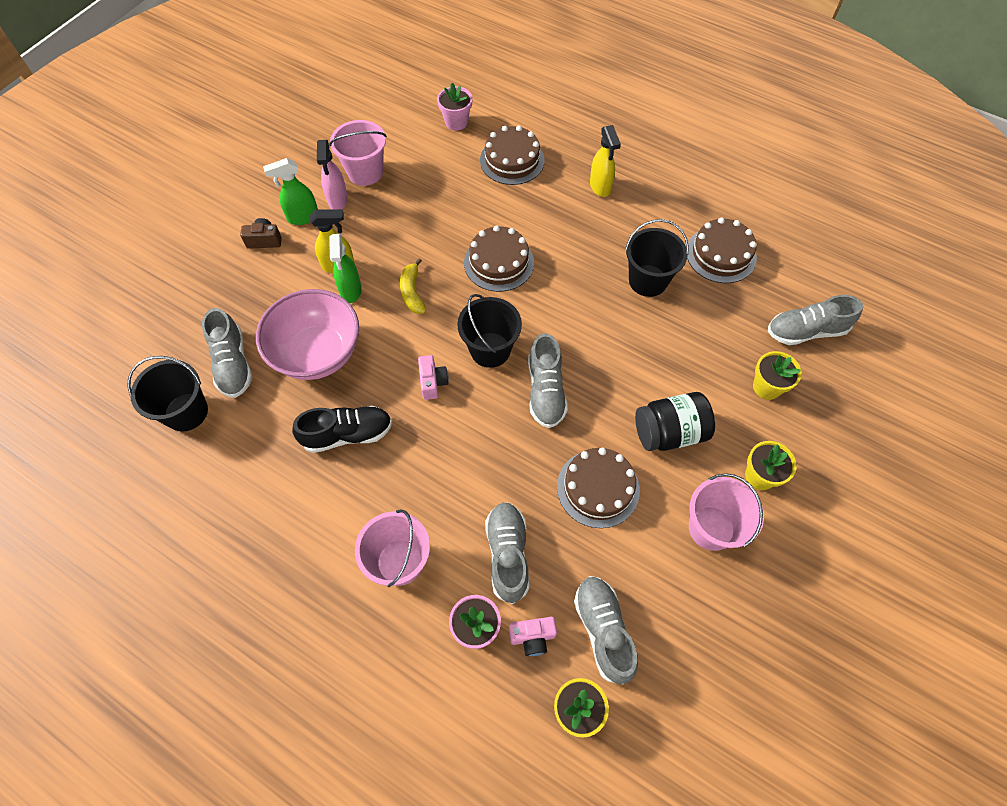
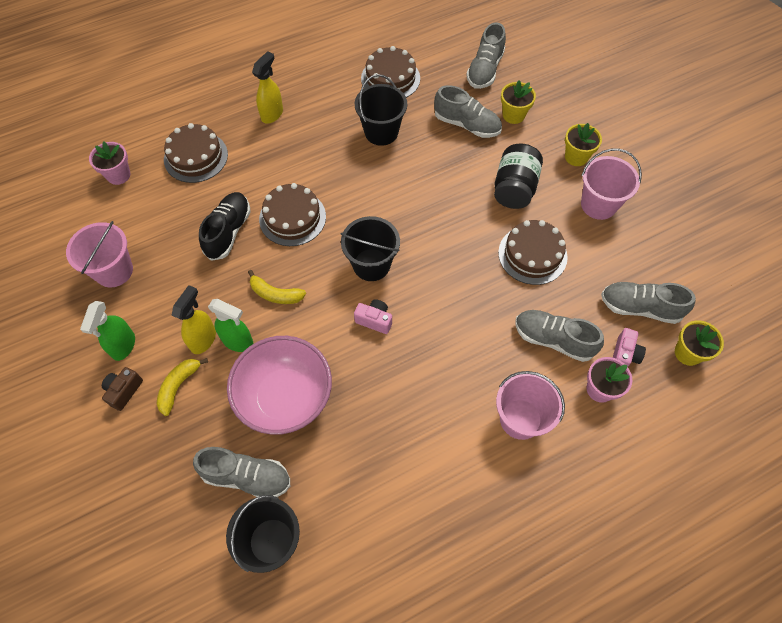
camera: 60 degrees left, 0 degrees up
black shoe [292,406,392,453] -> black shoe moved to [199,192,251,261]
pink spray bottle [317,140,348,209] -> none
grey shoe [528,333,568,428] -> grey shoe moved to [434,85,502,138]
yellow spray bottle [590,125,621,197] -> yellow spray bottle turned 75 degrees counterclockwise [252,51,283,124]
none -> yellow banana [157,358,208,416]

